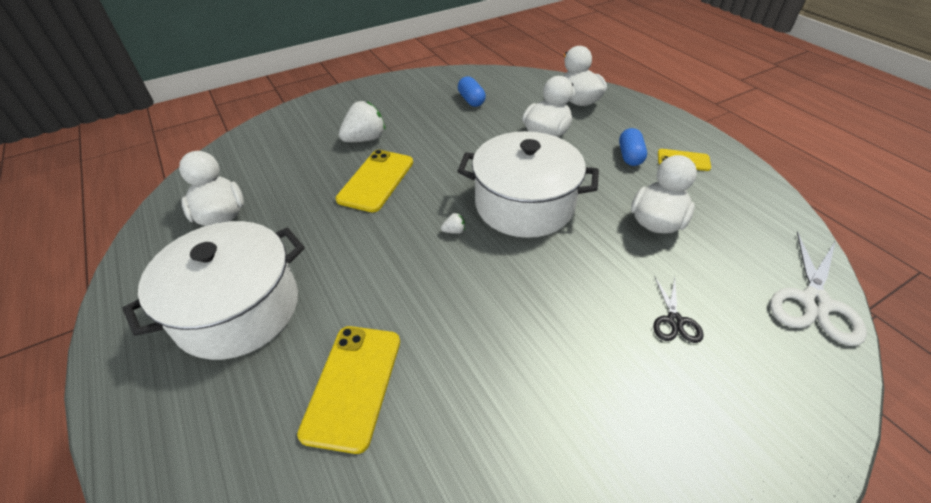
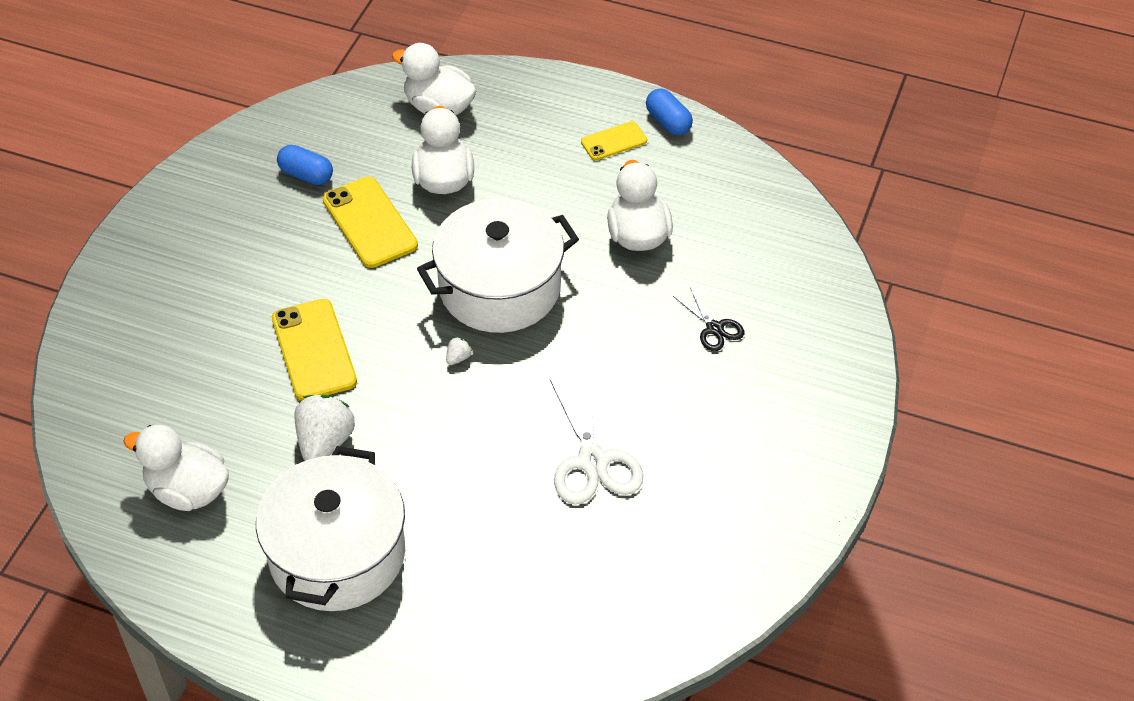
camera: 40 degrees left, 5 degrees up
yellow phone [297,326,400,454] -> yellow phone moved to [322,177,418,268]
white strawberry [339,101,385,142] -> white strawberry moved to [294,395,355,461]
blue capsule [619,128,647,166] -> blue capsule moved to [646,89,693,135]
white scissors [770,232,867,346] -> white scissors moved to [550,371,643,504]

